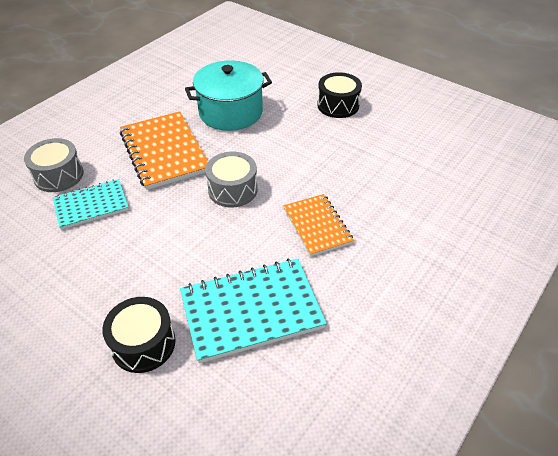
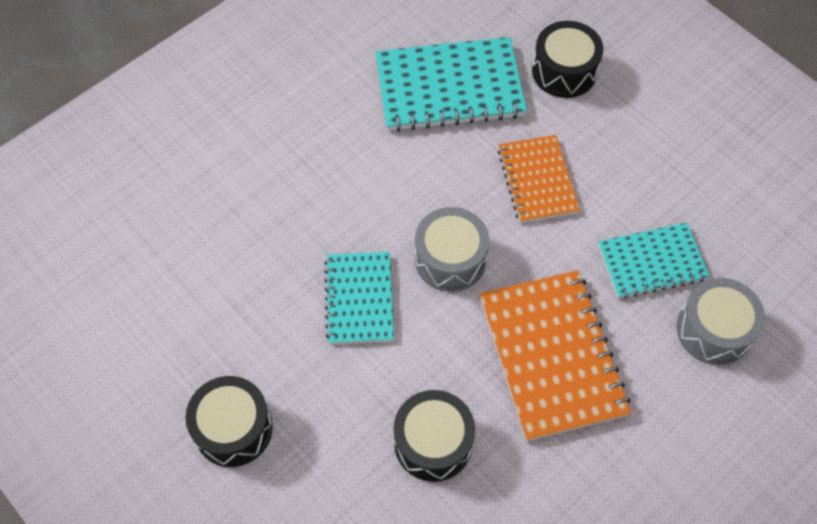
camera: 170 degrees left, 15 degrees up
turquoise pot [185,60,272,131] -> black drum [394,390,475,482]
orange notebook [283,194,354,257] -> orange notebook moved to [498,135,580,223]
none -> turquoise notebook [324,252,394,344]

